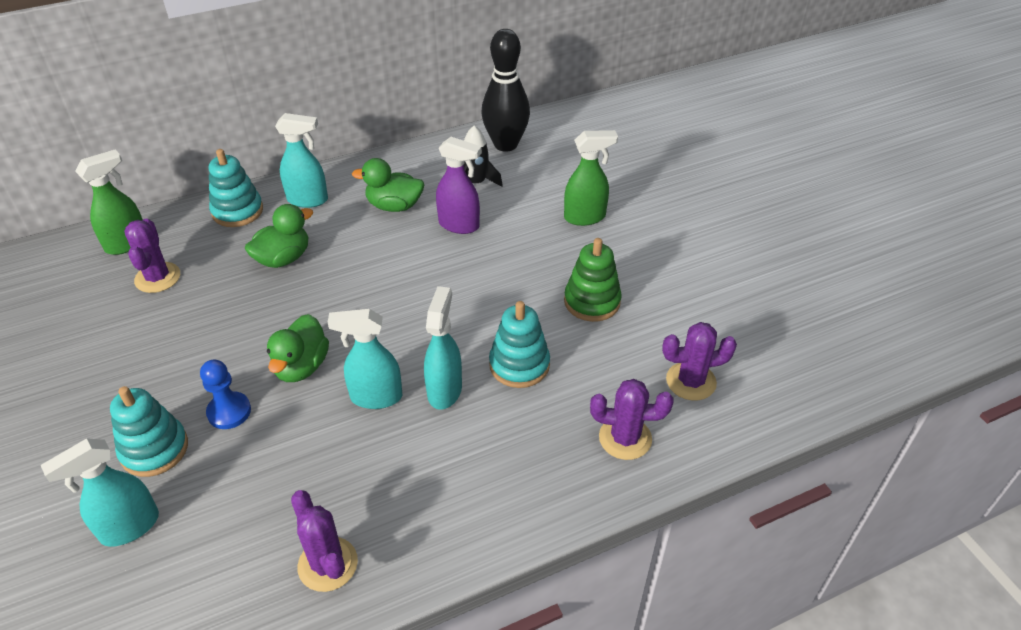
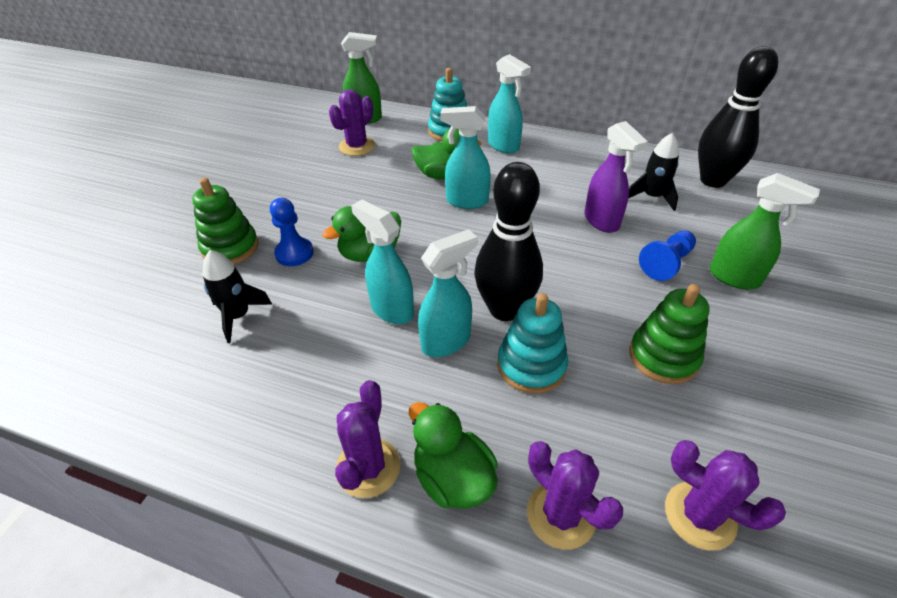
camera: 45 degrees right, 0 degrees up
turquoise spray bottle [41,438,159,547] -> turquoise spray bottle moved to [440,106,491,209]
turquoise stacking toy [110,386,188,477] -> green stacking toy [192,178,258,264]
purple cactus [291,490,358,592] -> purple cactus moved to [335,380,401,498]
green duck [352,158,424,212] -> green duck moved to [409,402,498,509]
none -> black rocket [203,250,273,343]
none -> black bowling pin [474,162,543,321]
none -> blue pawn [639,230,696,281]

